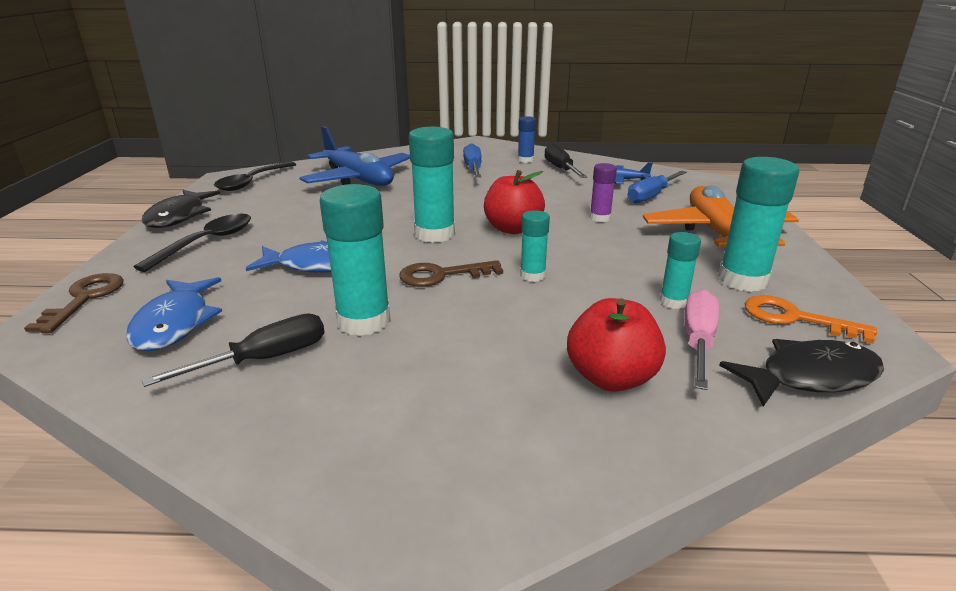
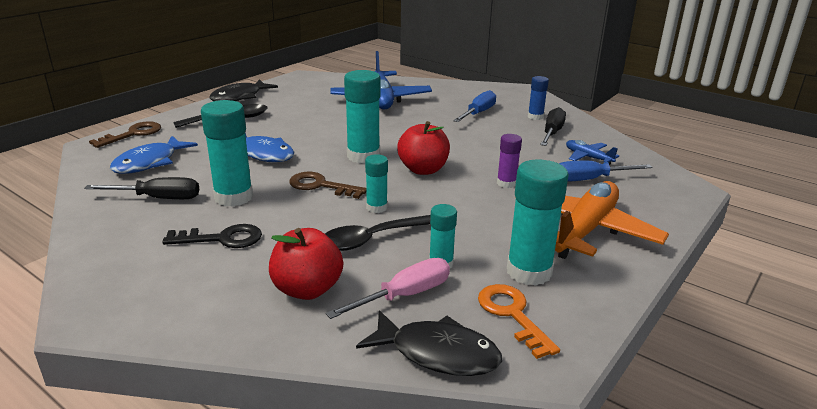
camera: 35 degrees right, 0 degrees up
black spoon [214,161,297,191] -> black spoon moved to [325,215,431,251]
none -> black key [162,224,262,248]

